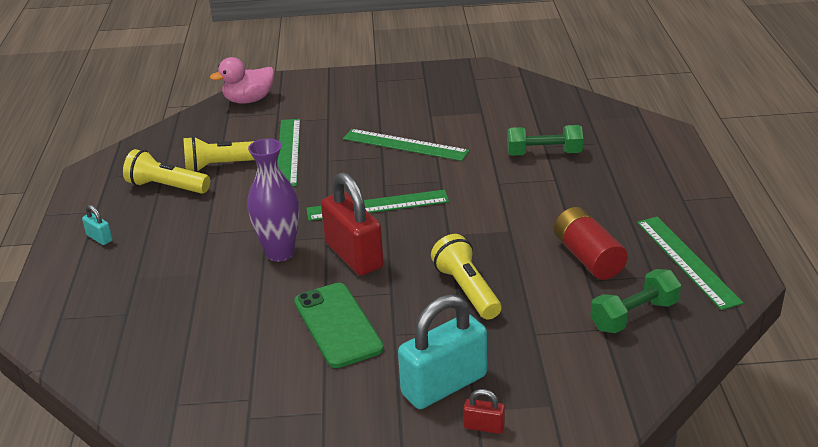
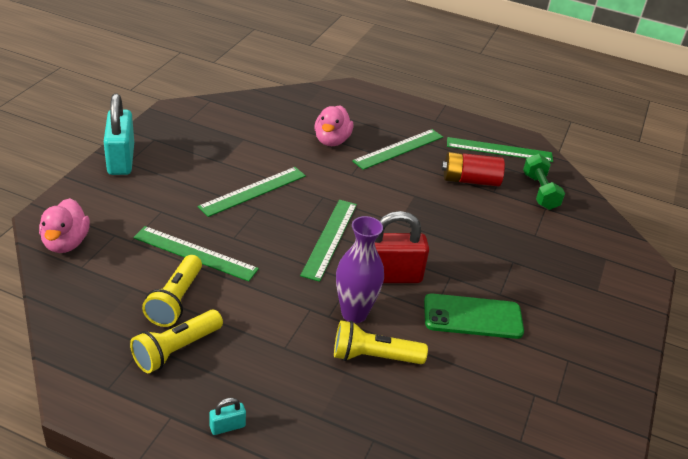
camera: 70 degrees left, 5 degrees up
turquoise padlock [398,294,487,409] -> turquoise padlock moved to [104,93,134,175]
yellow flashlight [431,234,501,319] -> yellow flashlight moved to [334,320,428,364]
red padlock [463,389,505,434] -> none
green dumbbell [507,125,583,156] -> pink duck [314,105,354,146]
none -> green ruler [352,129,443,170]

